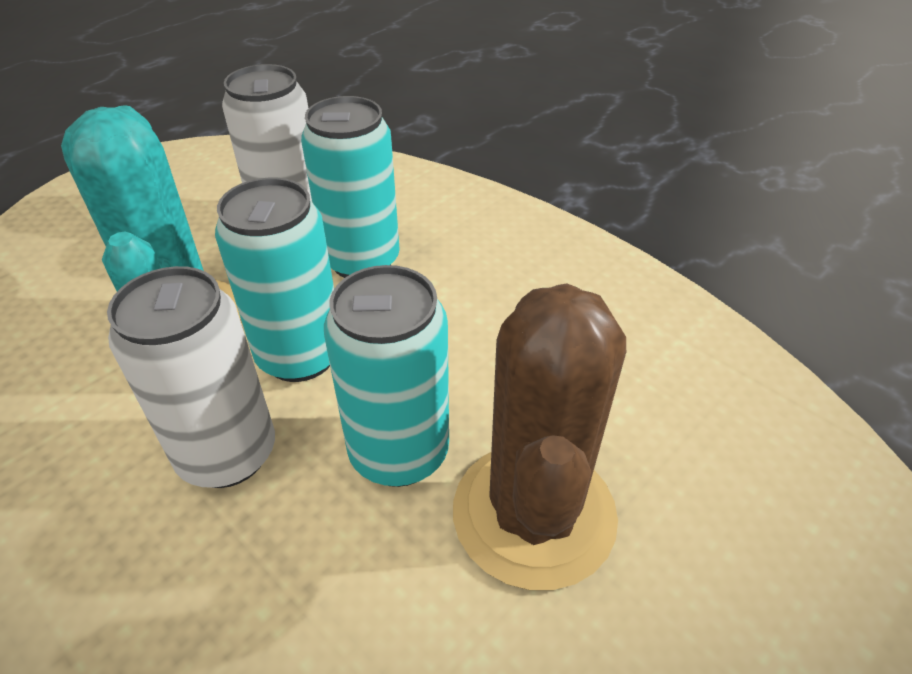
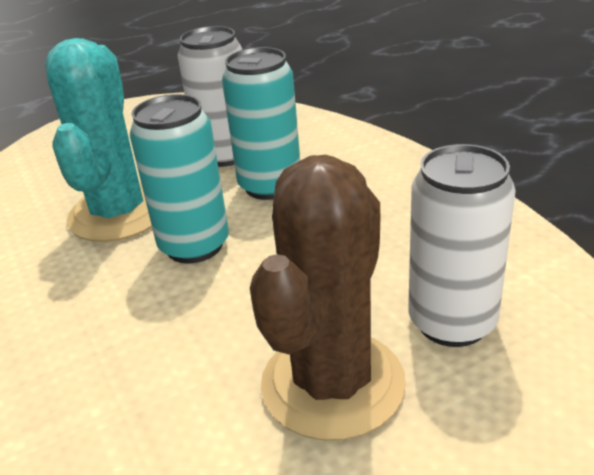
camera: 20 degrees right, 10 degrees down
white can [107,266,275,488] -> white can moved to [408,144,516,347]
turquoise can [324,265,449,487] -> none

